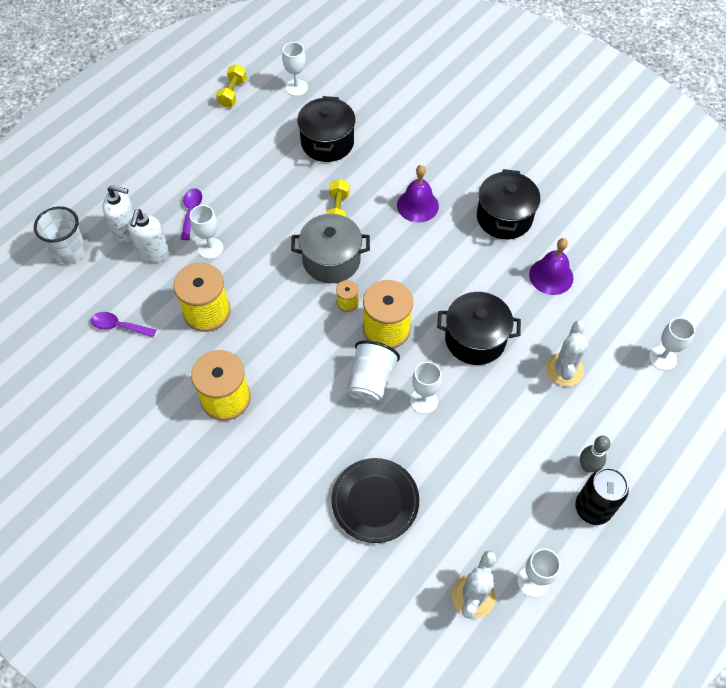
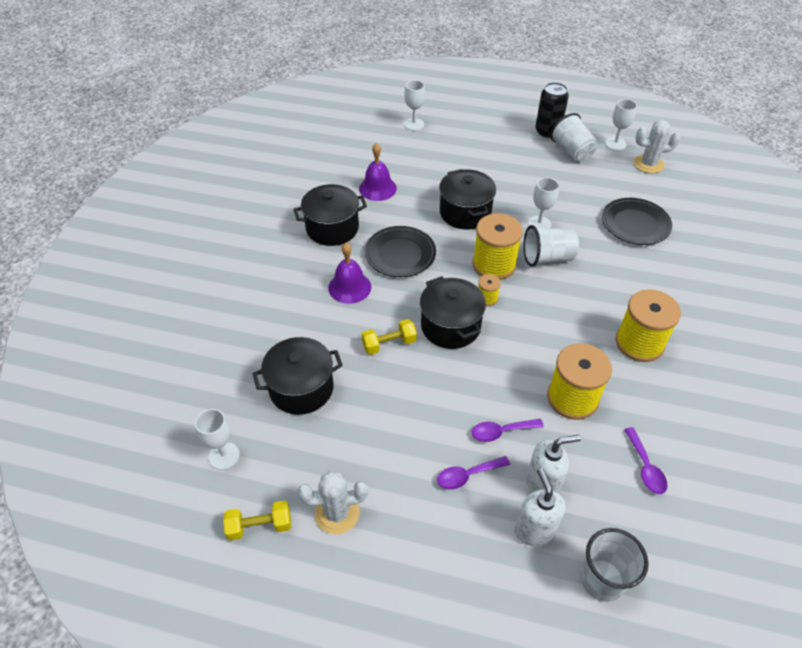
camera: 115 degrees left, 10 degrees down
white goblet [190,205,223,259] -> purple spoon [472,419,544,442]
grey pot [291,214,370,283] -> black pot [420,276,486,349]
white cactus [546,321,588,387] -> white cactus moved to [298,471,368,534]
grey bowling pin [580,436,611,472] -> none
none -> black plate [365,226,436,277]
none -> white cup [550,113,598,162]

